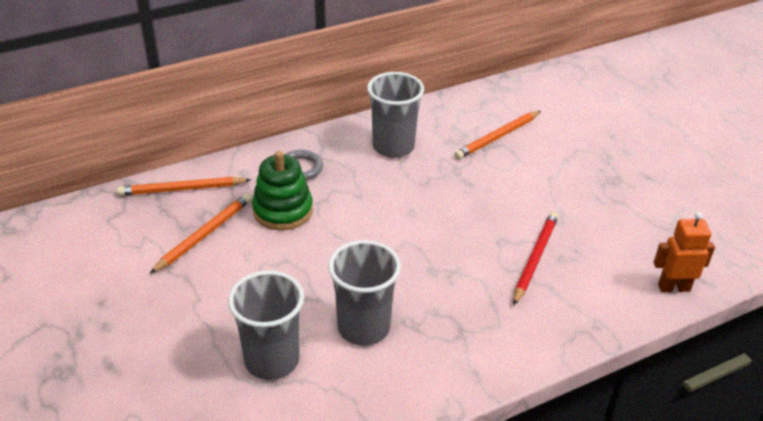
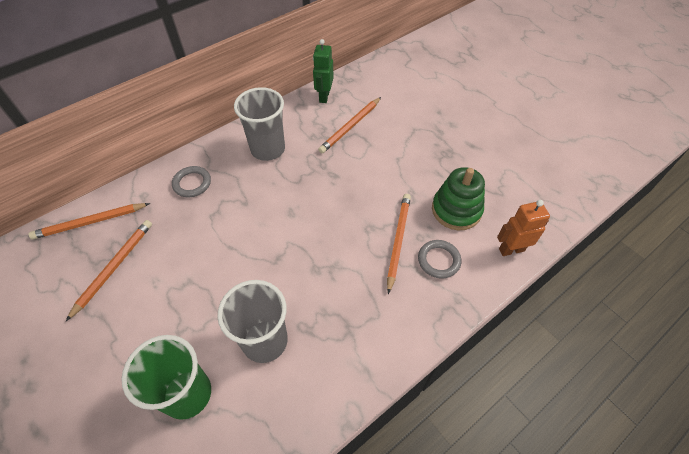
camera: 10 degrees left, 15 degrees up
grey cup [228,270,304,380] -> green cup [121,335,211,420]
green stacking toy [252,151,313,230] -> green stacking toy moved to [432,167,485,230]
red pencil [513,212,559,305] -> orange pencil [387,194,411,294]
none -> green robot [313,39,334,103]
none -> grey ring [418,240,461,279]

